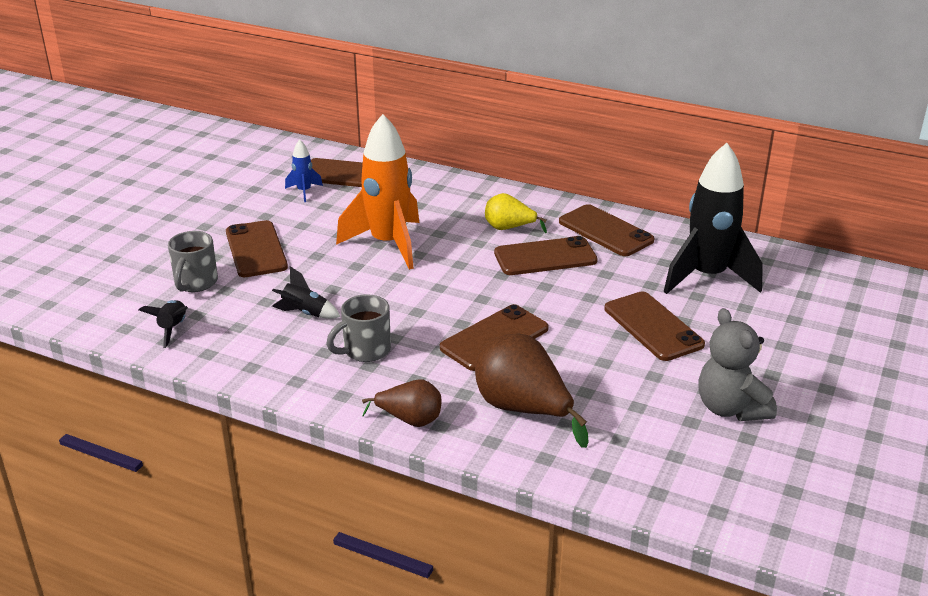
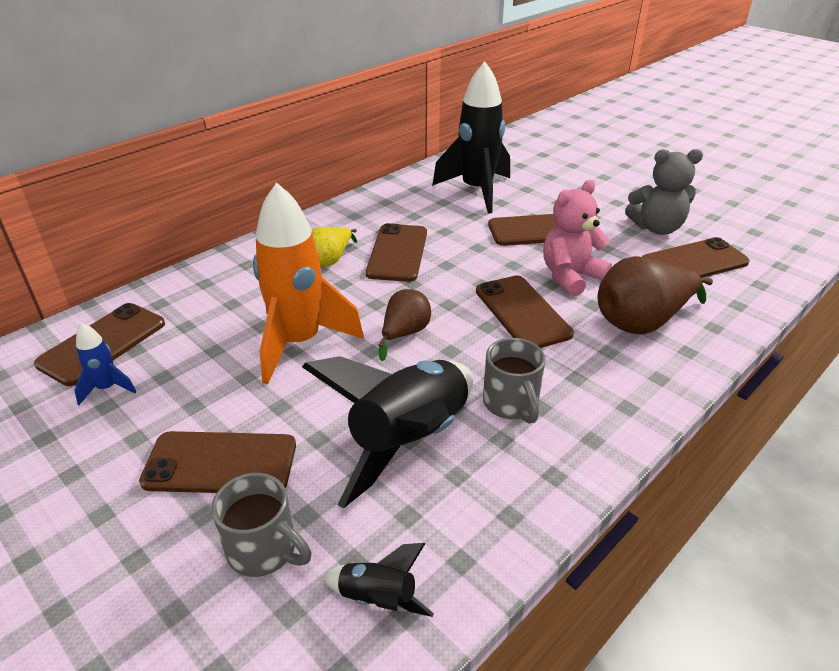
camera: 70 degrees left, 5 degrees up
black rocket [272,266,341,319] -> black rocket [302,356,473,509], size x2.27
brown pear [362,379,441,427] -> brown pear moved to [378,289,431,361]
brown phone [559,204,655,256] -> brown phone moved to [642,237,750,278]
none -> pink teddy bear [543,180,612,297]

